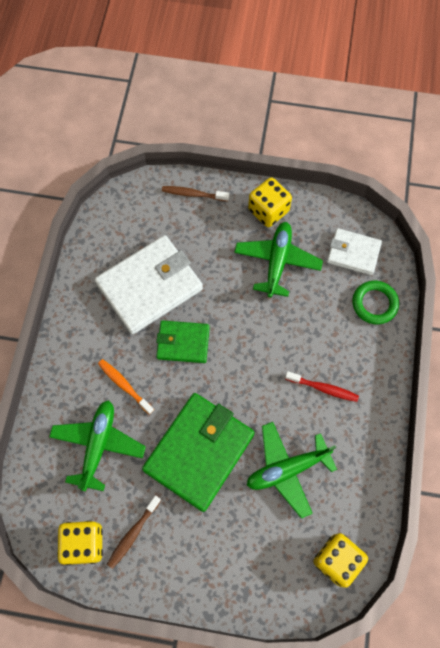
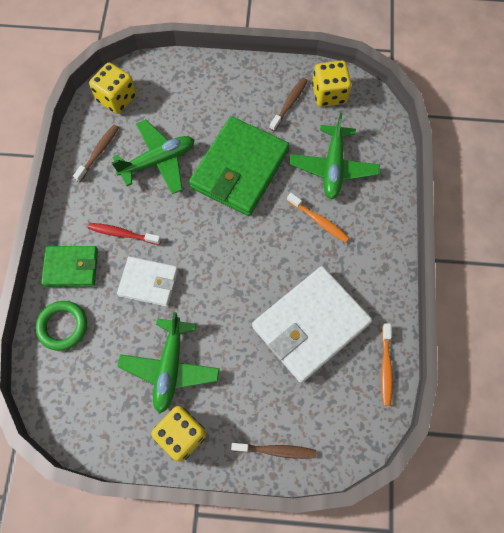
camera: 175 degrees right, 0 degrees up
green wallet [156,320,210,363] -> green wallet moved to [41,246,98,287]
white wallet [327,228,382,275] -> white wallet moved to [117,257,178,307]
none -> brown toothbrush [73,125,119,182]
none -> orange toothbrush [381,323,393,406]

